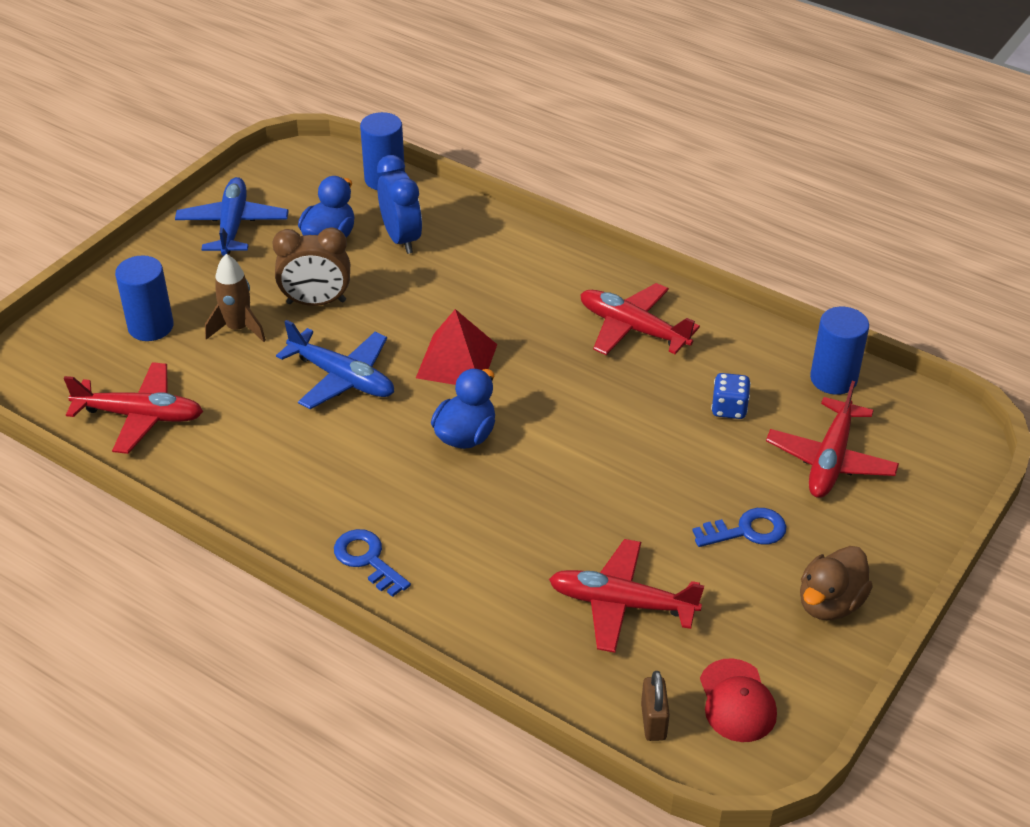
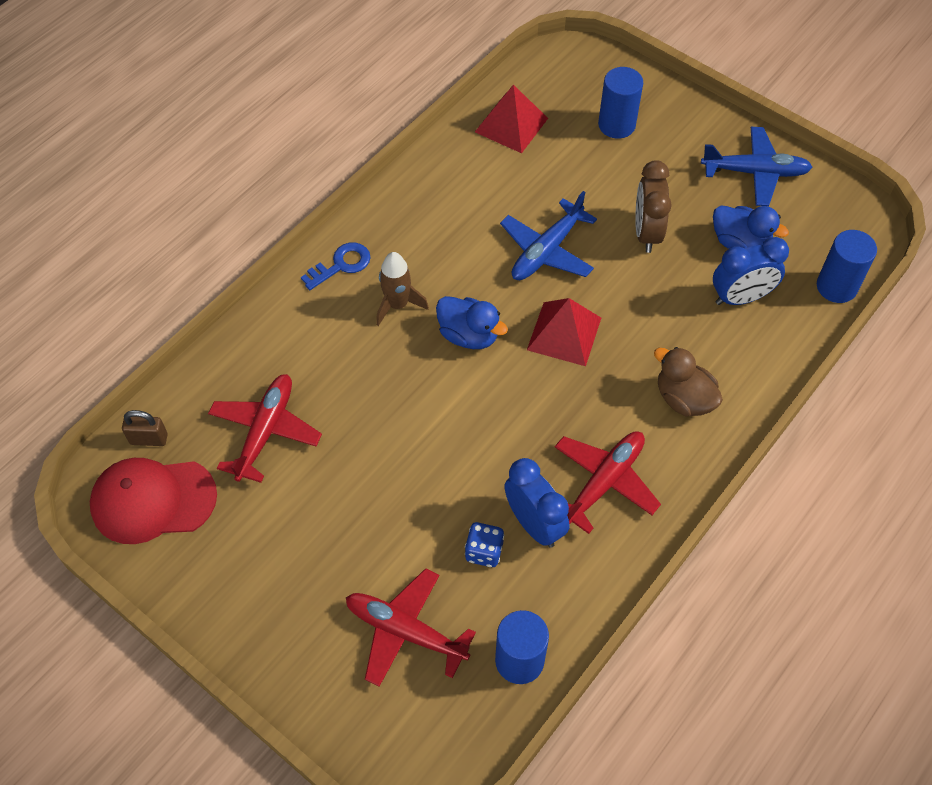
camera: 95 degrees right, 15 degrees up
red plane [64,362,203,454] -> red pyramid [475,85,548,153]
brown rocket [205,254,266,342] -> brown rocket moved to [376,252,429,326]
blue key [692,508,787,547] -> none
red cap [700,658,777,742] -> red cap [90,458,217,544], size x1.59
brown duck [800,546,873,620] -> brown duck moved to [654,347,723,416]
none -> blue clock [504,458,570,548]

